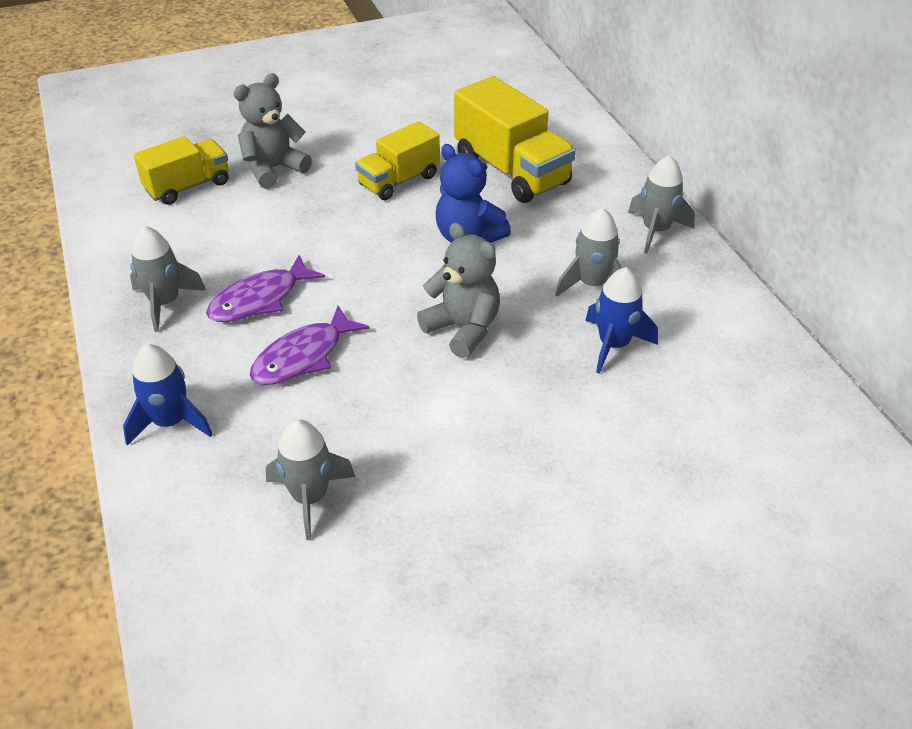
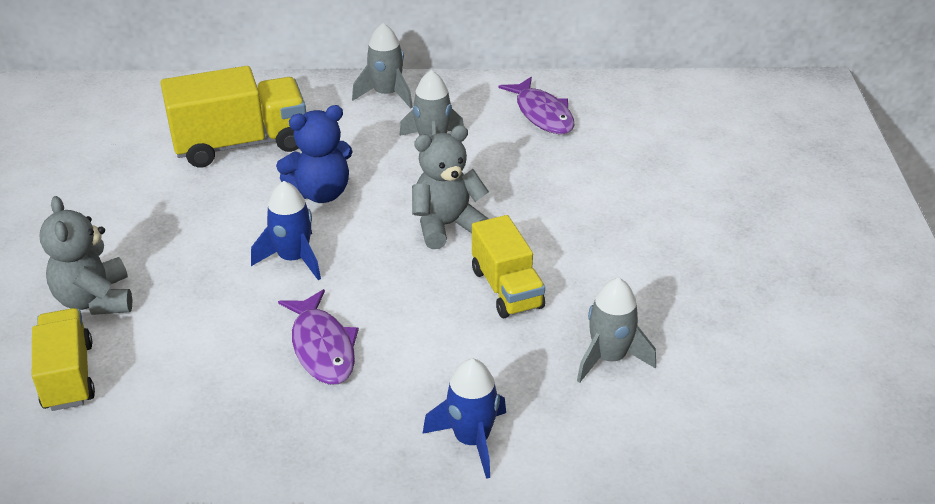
camera: 70 degrees left, 5 degrees down
grey rocket [130,226,206,332] -> none
purple fish [250,306,370,385] -> purple fish moved to [499,77,574,134]
yellow truck [355,121,440,200] -> yellow truck moved to [472,215,545,318]
blue rocket [585,267,658,374] -> blue rocket moved to [251,181,321,280]

